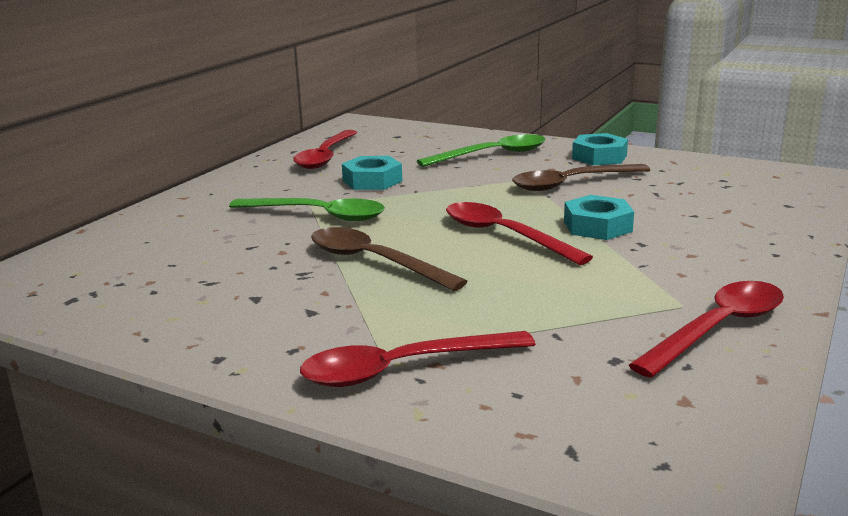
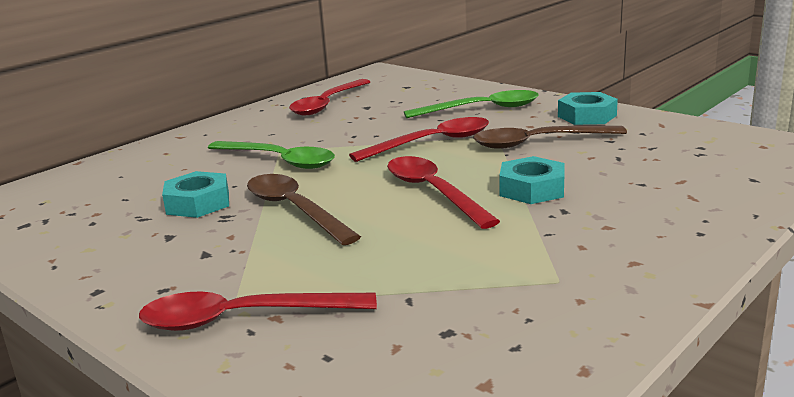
camera: 15 degrees right, 0 degrees up
turquoise nut [342,156,402,190] -> turquoise nut moved to [162,171,229,218]
red spoon [629,281,784,378] -> red spoon moved to [349,117,489,162]

